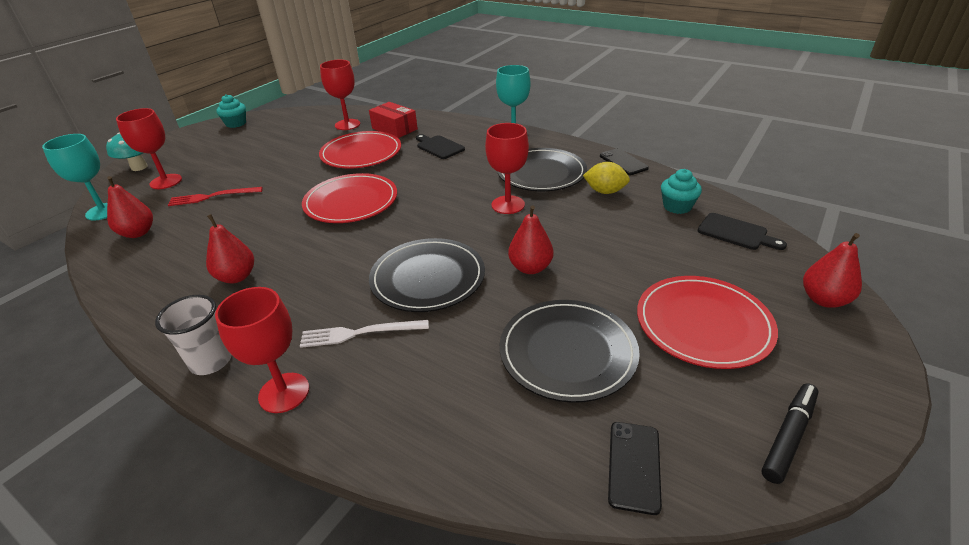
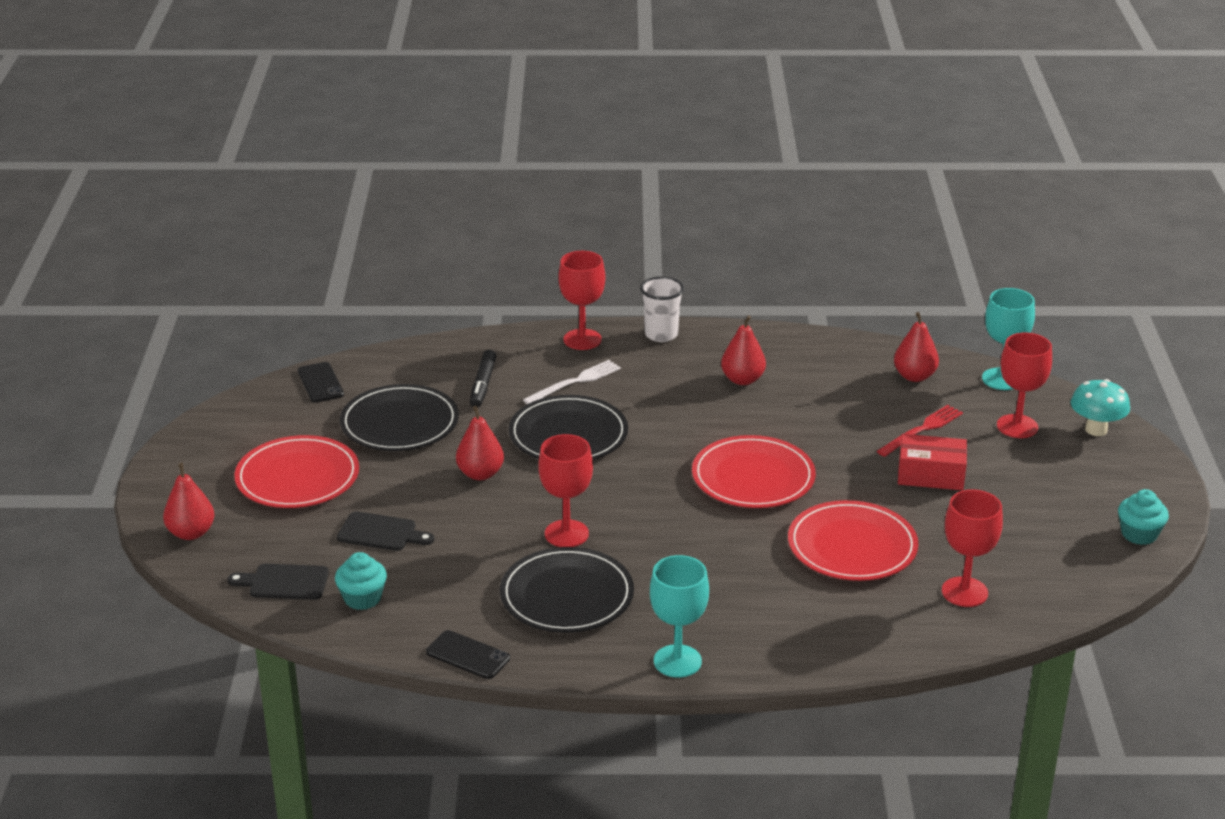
camera: 145 degrees right, 5 degrees down
red box [369,102,418,138] -> red box moved to [898,434,967,490]
black cutting board [416,134,465,159] -> black cutting board moved to [337,511,434,551]
yellow lemon [583,162,630,194] -> none
black marker [761,383,819,484] -> black marker moved to [470,350,496,408]

